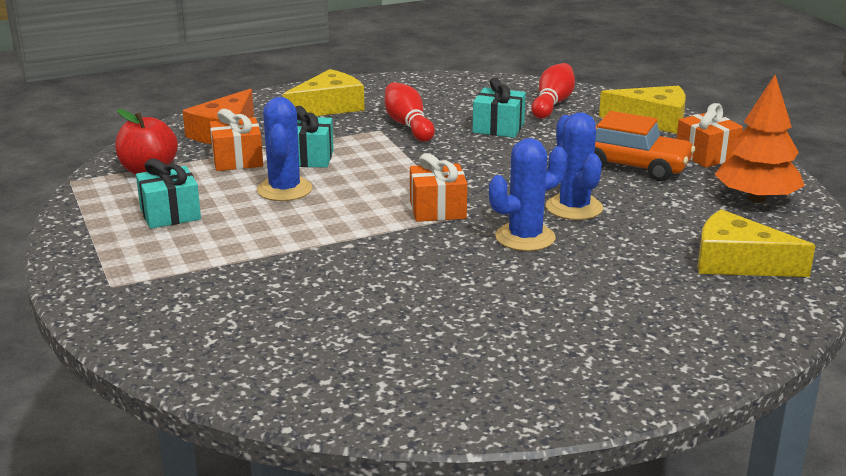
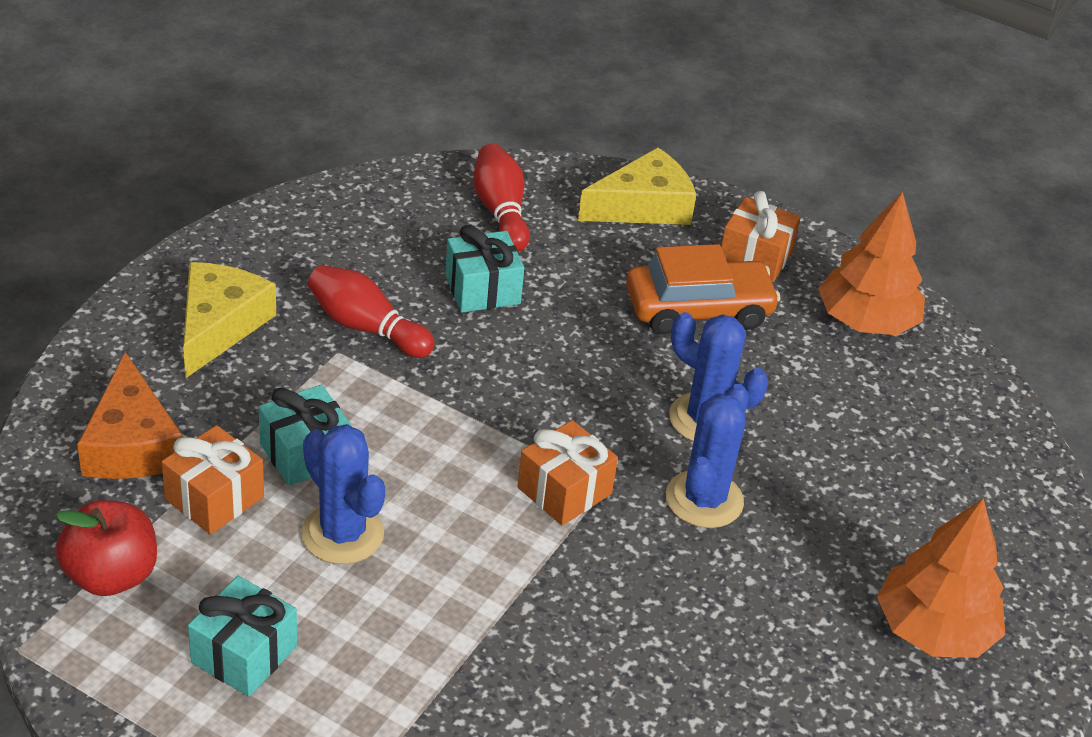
camera: 40 degrees left, 15 degrees up
yellow cheese [698,209,816,277] -> none
none -> orange tree [877,499,1005,658]

